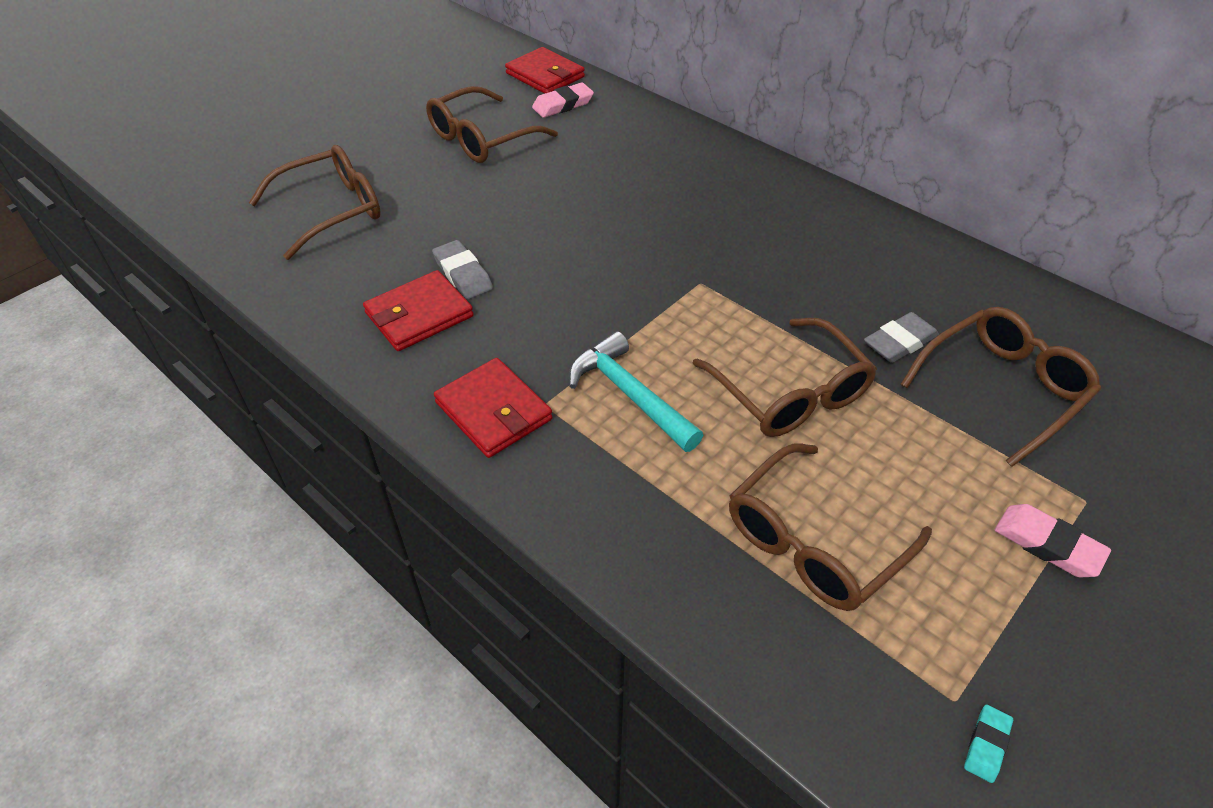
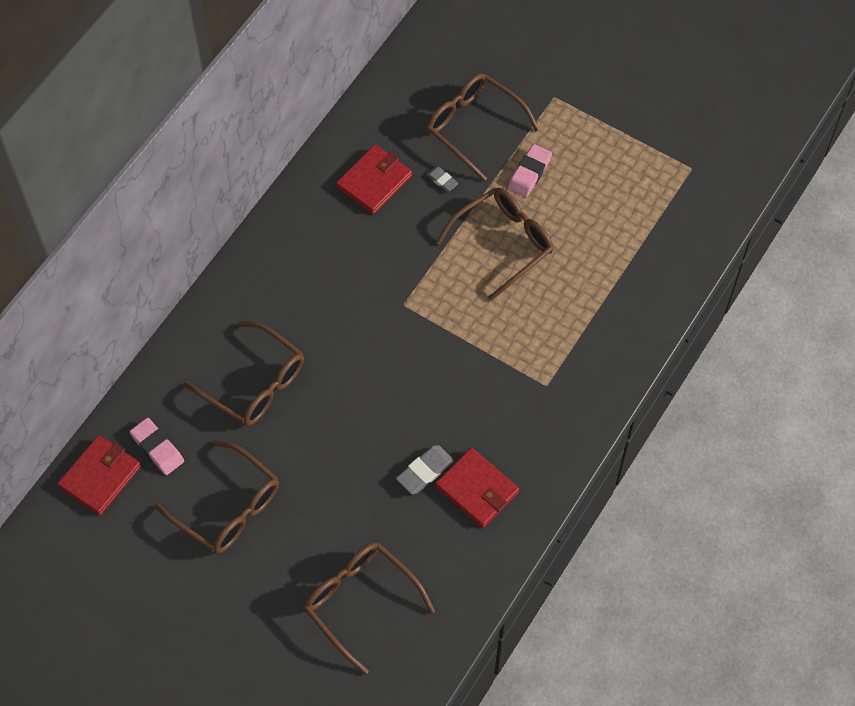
camera: 100 degrees left, 15 degrees up
red wallet [434,358,553,458] -> red wallet moved to [336,145,412,214]
turquoise hammer [569,331,703,452] -> none
brown glasses [729,443,932,611] -> brown glasses moved to [184,321,304,426]
grey eraser [864,312,939,363] -> grey eraser [426,166,458,192], size x0.61
turquoise eraser [964,705,1013,783] -> none
pink eraser [995,504,1111,577] -> pink eraser moved to [508,144,552,197]

